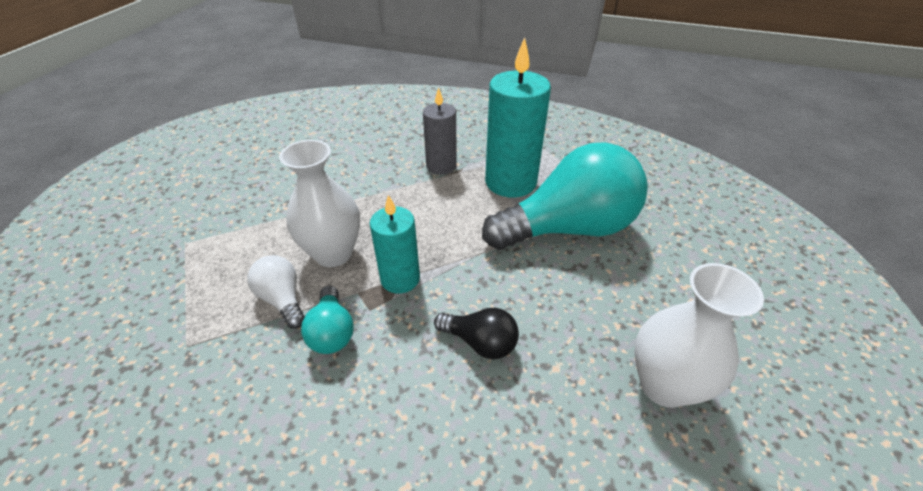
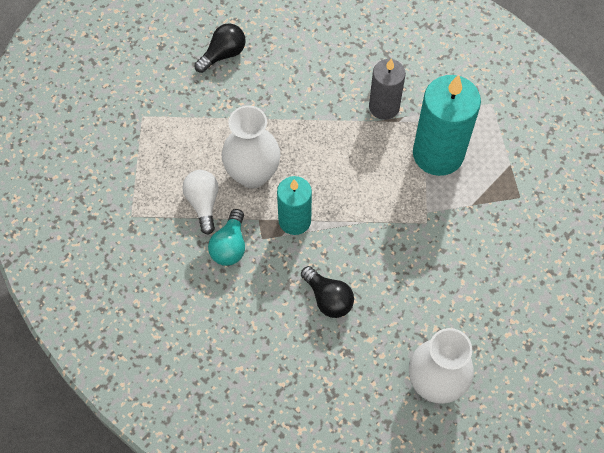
camera: 25 degrees right, 20 degrees up
turquoise light bulb [482,143,648,250] -> none
none -> black light bulb [194,23,246,73]

